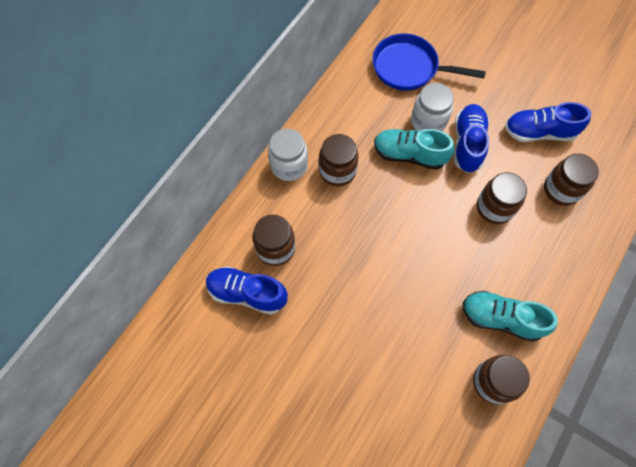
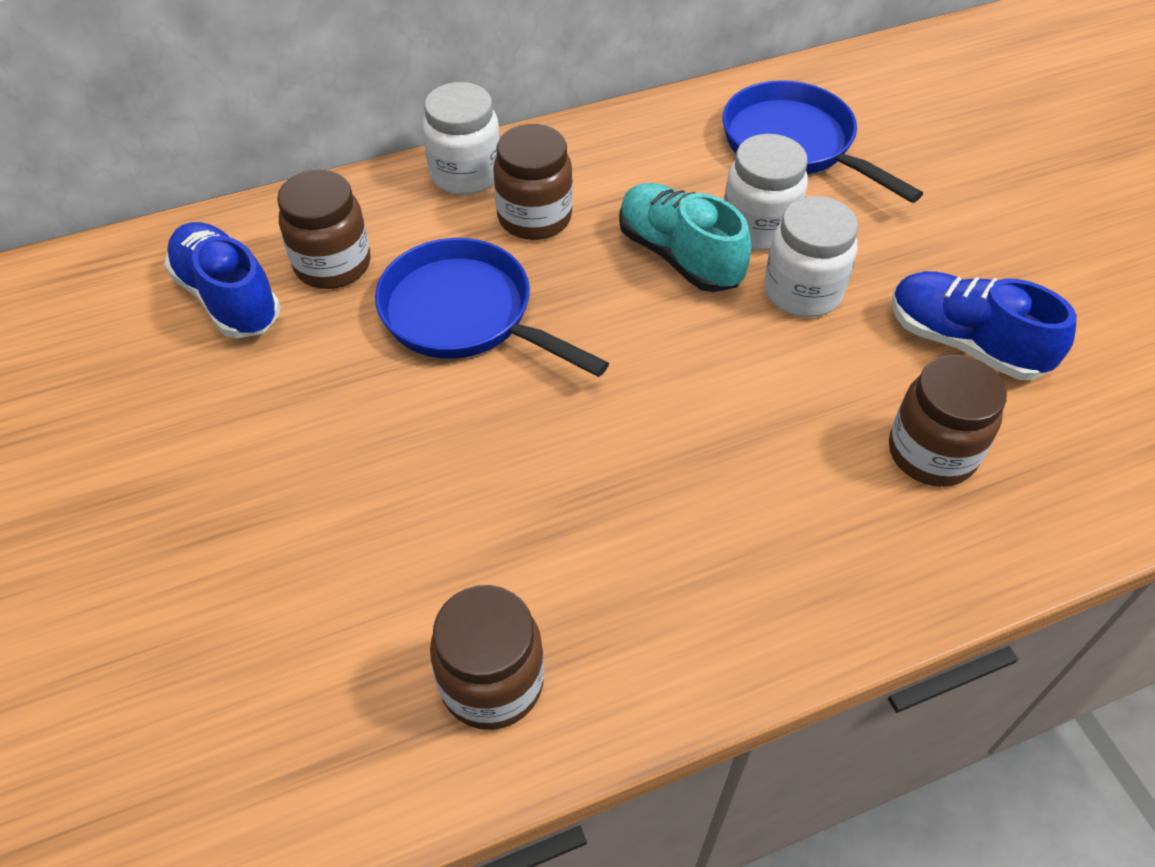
camera: 35 degrees right, 15 degrees down
blue shoe [454,104,489,173] -> white jar [764,196,858,317]
turquoise shoe [463,291,558,342] -> none
brown jar [477,172,527,224] -> none
none -> blue pan [375,238,609,377]

